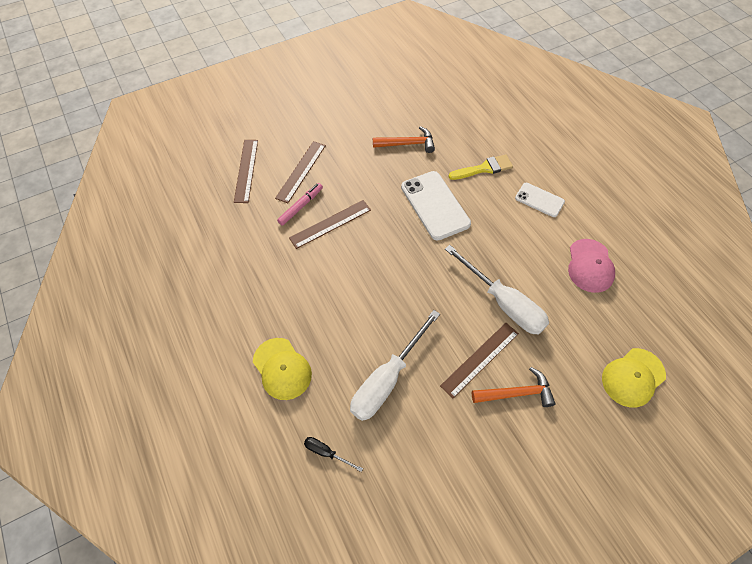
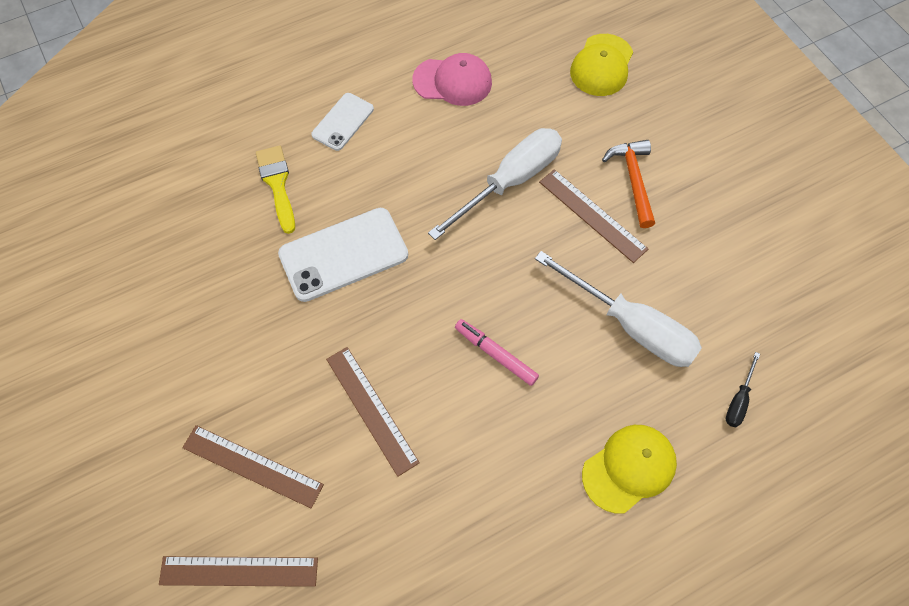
camera: 90 degrees left, 5 degrees up
pink marker [277,183,323,226] -> pink marker moved to [455,319,539,386]
orange hammer [373,126,435,153] -> none
yellow cap [602,348,666,408] -> yellow cap turned 60 degrees clockwise [570,34,633,96]

